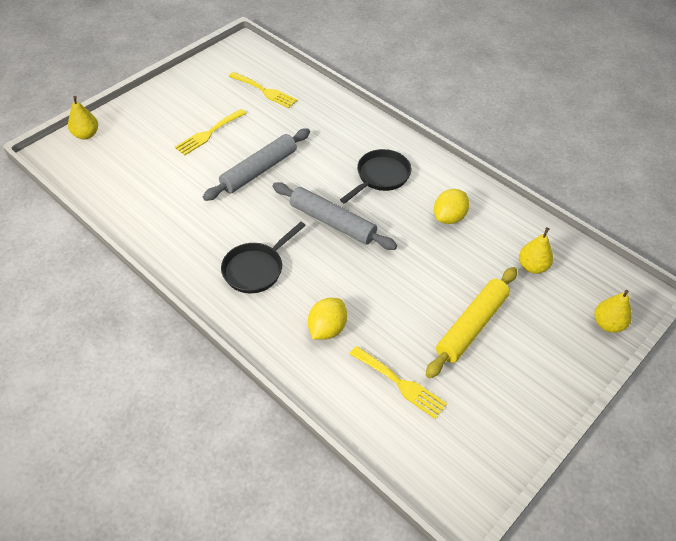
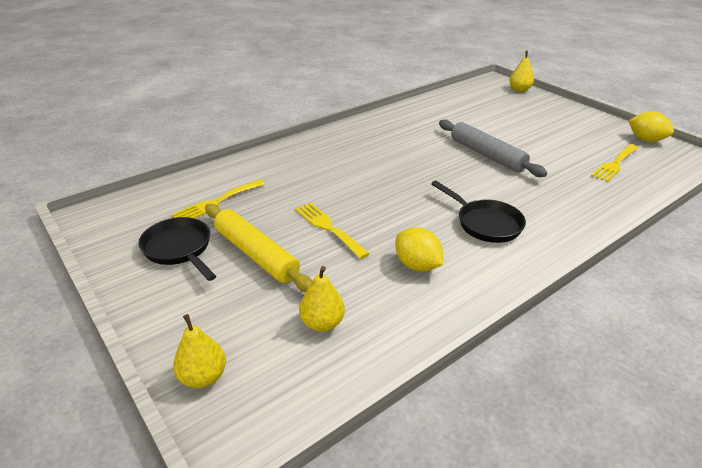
camera: 100 degrees right, 15 degrees down
yellow fork [175,109,247,155] -> yellow fork moved to [295,202,370,259]
black pan [221,222,306,293] -> black pan moved to [138,217,216,281]
grey rolling pin [273,182,397,250] -> none
yellow lemon [308,298,347,340] -> yellow lemon moved to [628,111,674,142]

